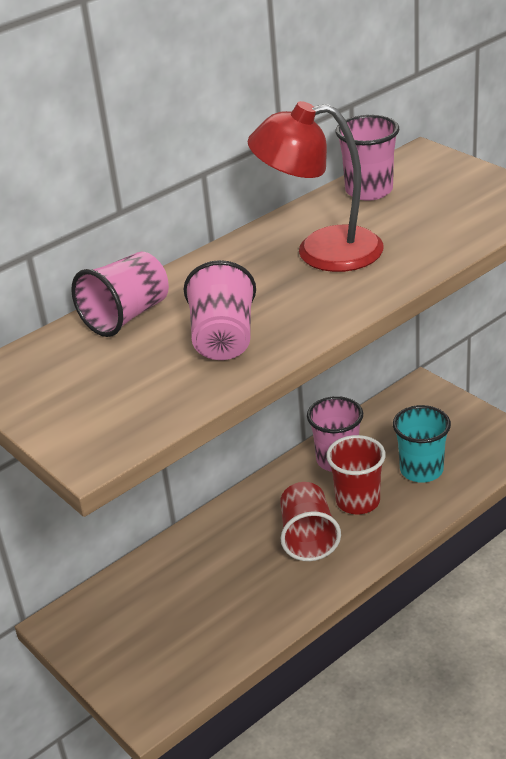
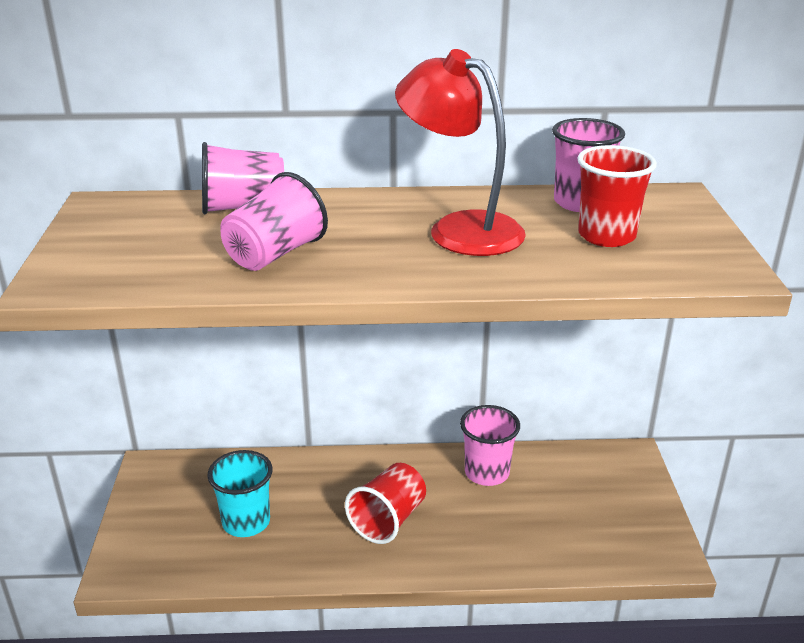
camera: 35 degrees right, 5 degrees down
red cup [326,435,386,514] -> red cup moved to [577,145,657,247]
turquoise cup [393,405,451,483] -> turquoise cup moved to [207,450,272,537]

